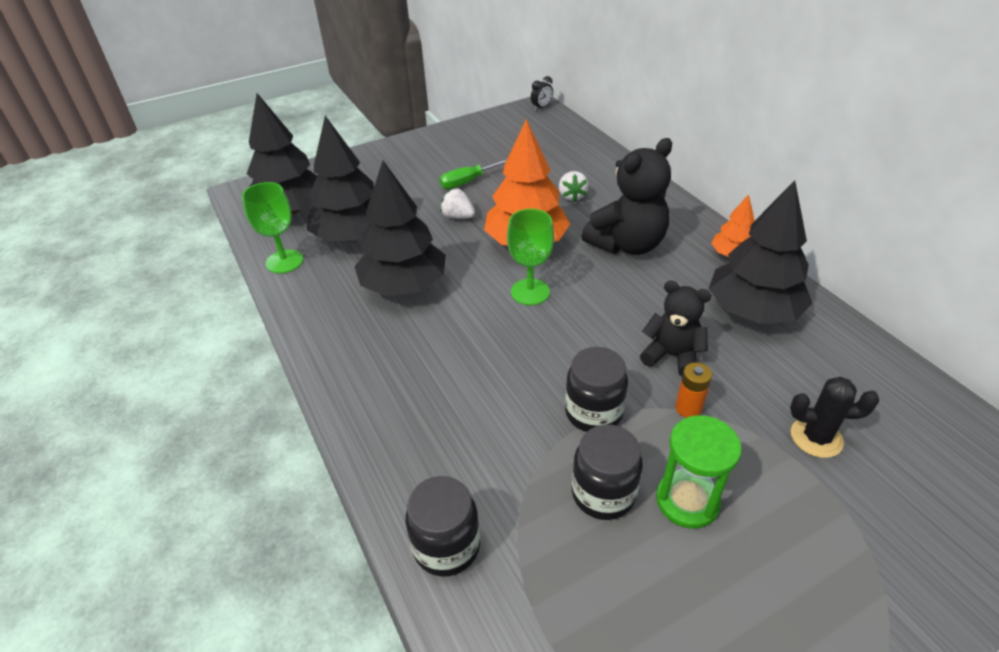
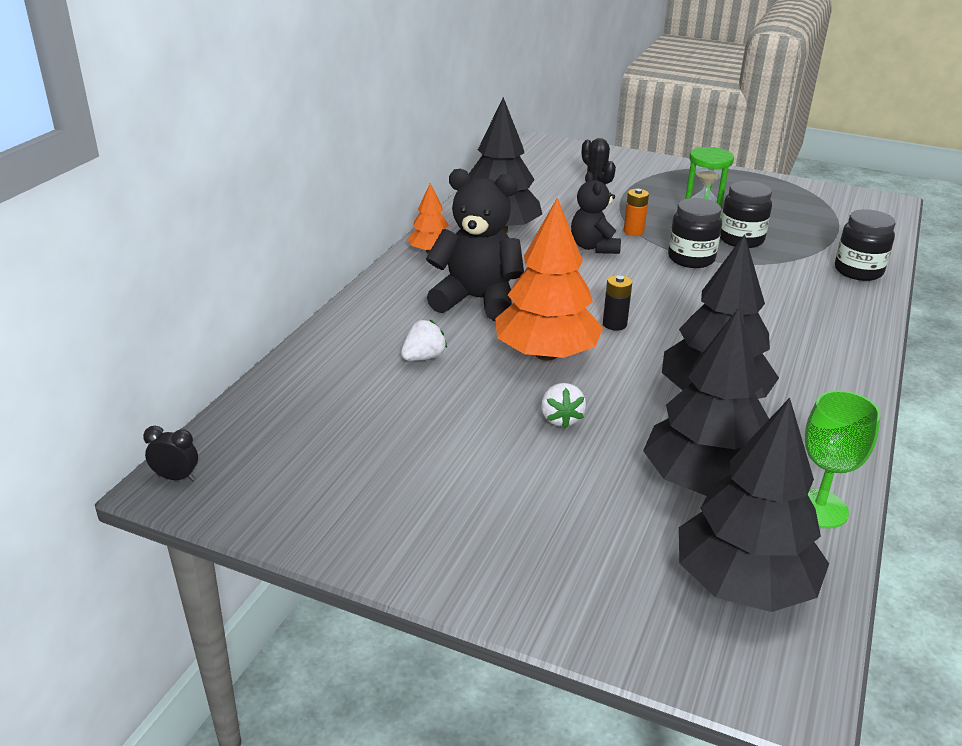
camera: 130 degrees left, 10 degrees down
green screwdriver [439,159,507,189] -> none
green goblet [507,209,554,305] -> black battery [603,275,632,331]

